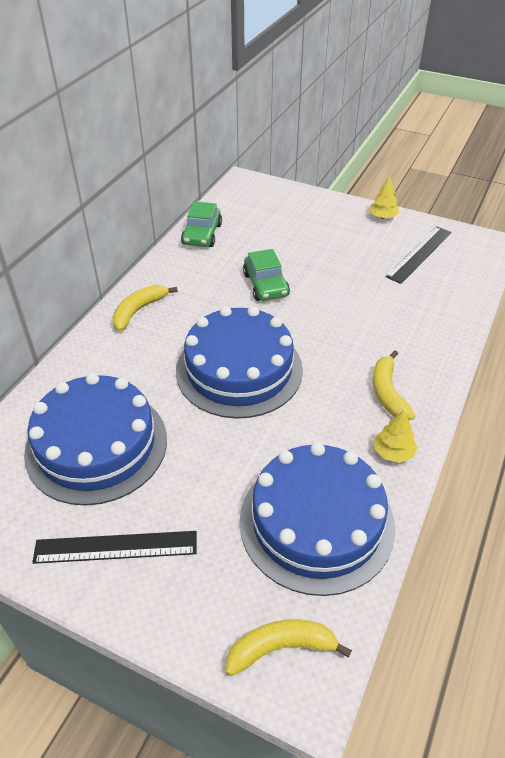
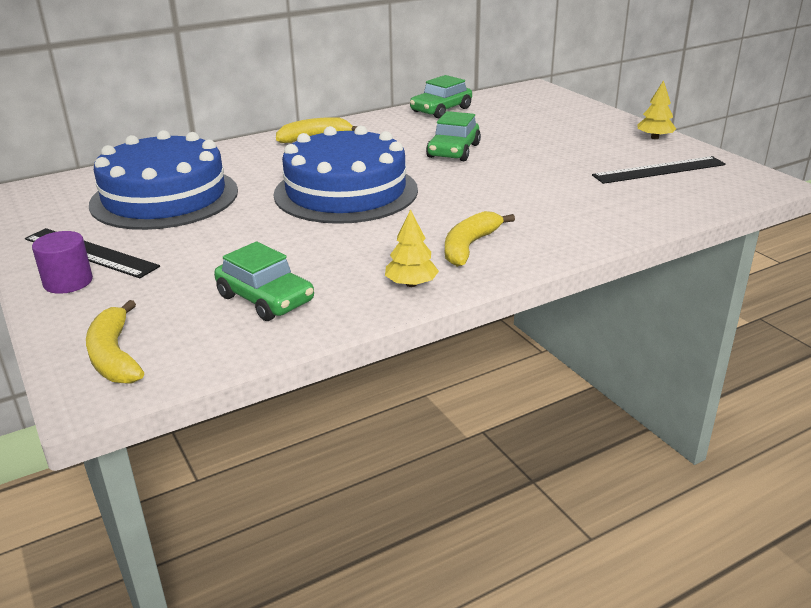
camera: 35 degrees right, 15 degrees down
yellow banana [226,619,352,676] -> yellow banana turned 135 degrees counterclockwise [86,300,144,384]
blue cake [240,442,395,596] -> green car [214,241,314,321]
none -> purple cylinder [32,231,93,294]

